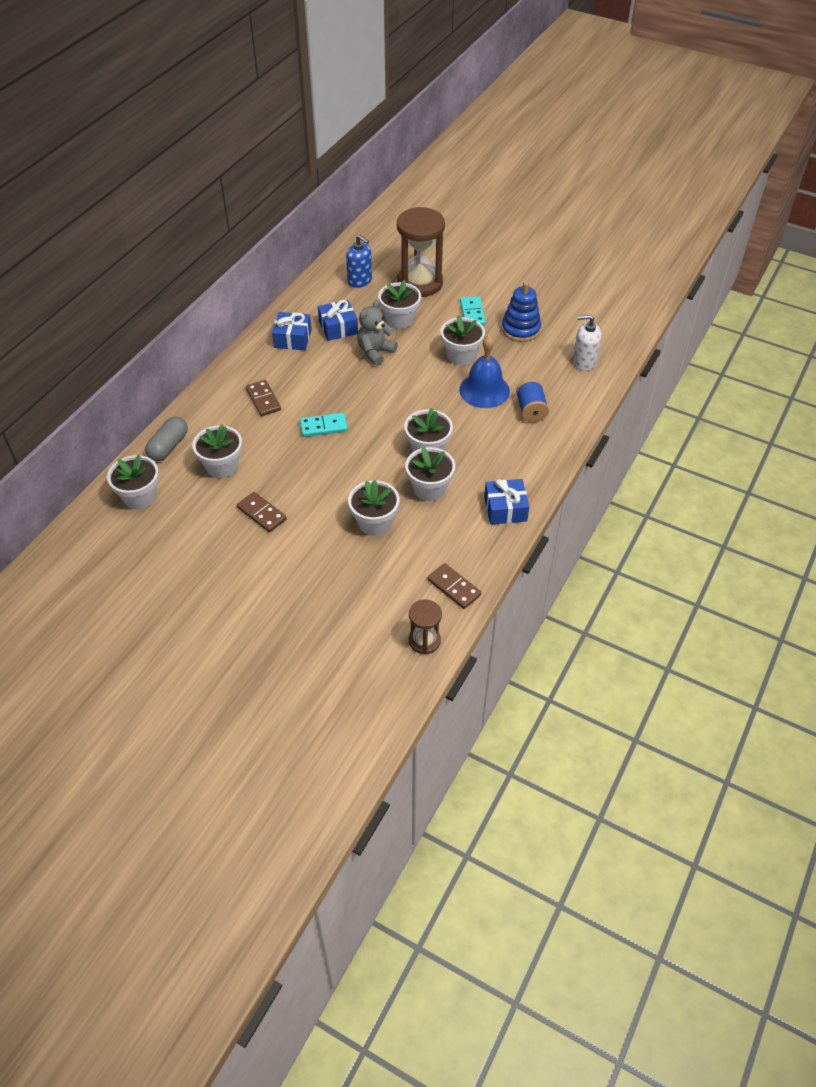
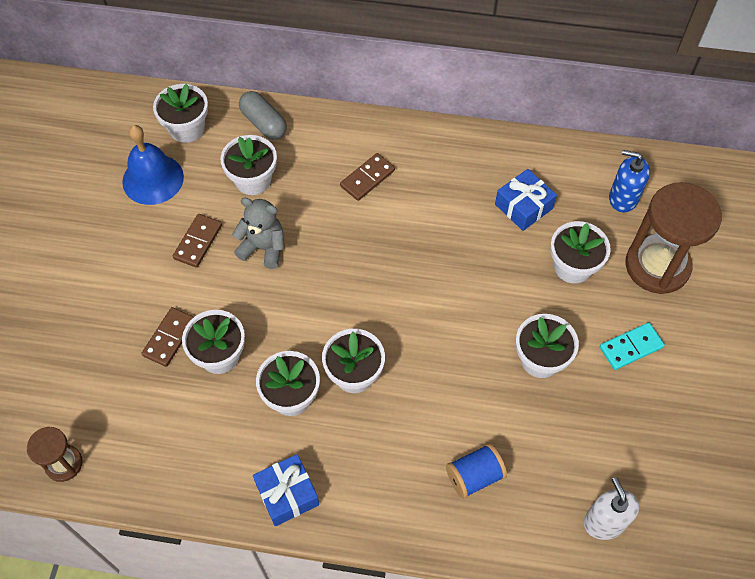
camera: 70 degrees right, 10 degrees up
grey capsule [145,416,188,461] -> grey capsule turned 45 degrees clockwise [239,91,287,140]
blue gift [272,312,312,350] -> none
turquoise domino [300,413,348,437] -> none
blue soap dispenser [346,235,372,288] -> blue soap dispenser turned 90 degrees clockwise [609,150,650,212]
grey teddy bear [357,300,398,366] -> grey teddy bear moved to [232,198,285,269]
brown domino [428,563,481,609] -> brown domino moved to [141,307,194,367]
blue bell [459,335,510,408] -> blue bell moved to [122,125,184,205]
blue stacking toy [502,282,541,342] -> none

